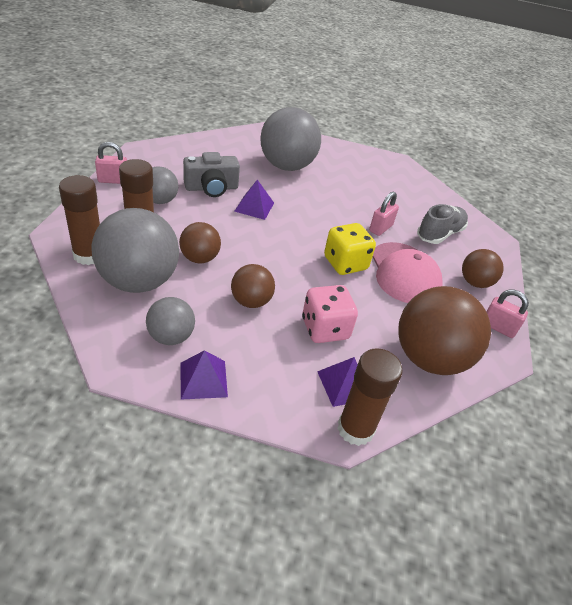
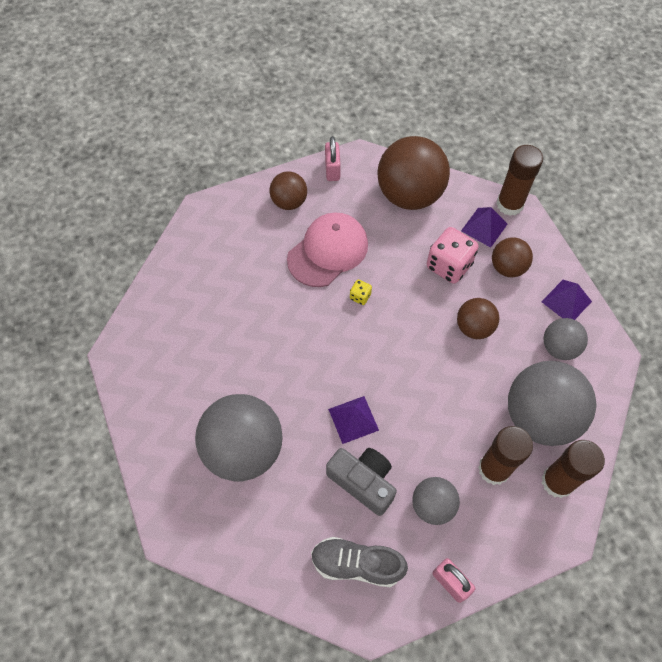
camera: 120 degrees left, 20 degrees up
brown ball [179,222,221,263] -> brown ball moved to [492,237,533,277]
yellow dice [324,223,376,275] -> yellow dice [350,280,372,305], size x0.46
pink padlock [369,191,399,236] -> none
grey shoe [417,204,468,244] -> grey shoe moved to [311,537,408,587]

